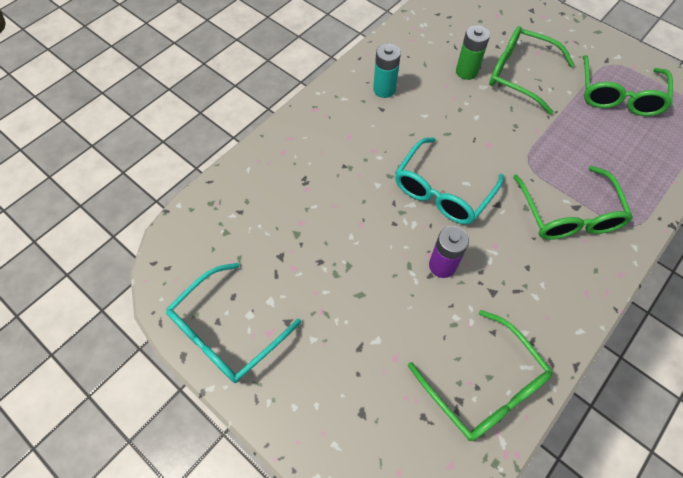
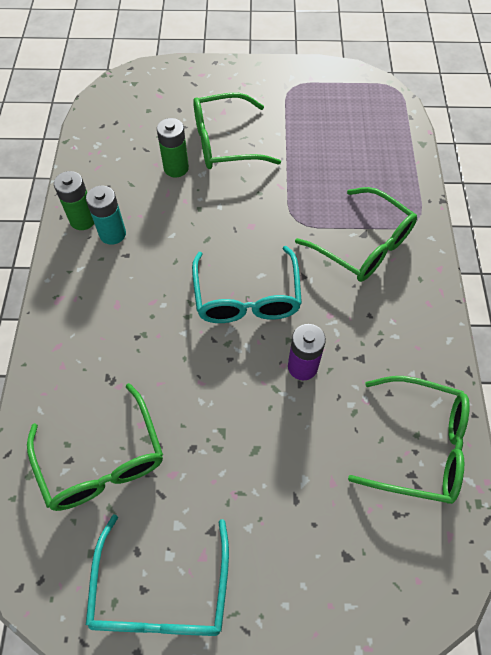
camera: 40 degrees left, 0 degrees up
green glasses [583,55,673,116] -> green glasses moved to [27,383,163,511]
none -> green battery [54,171,94,230]

